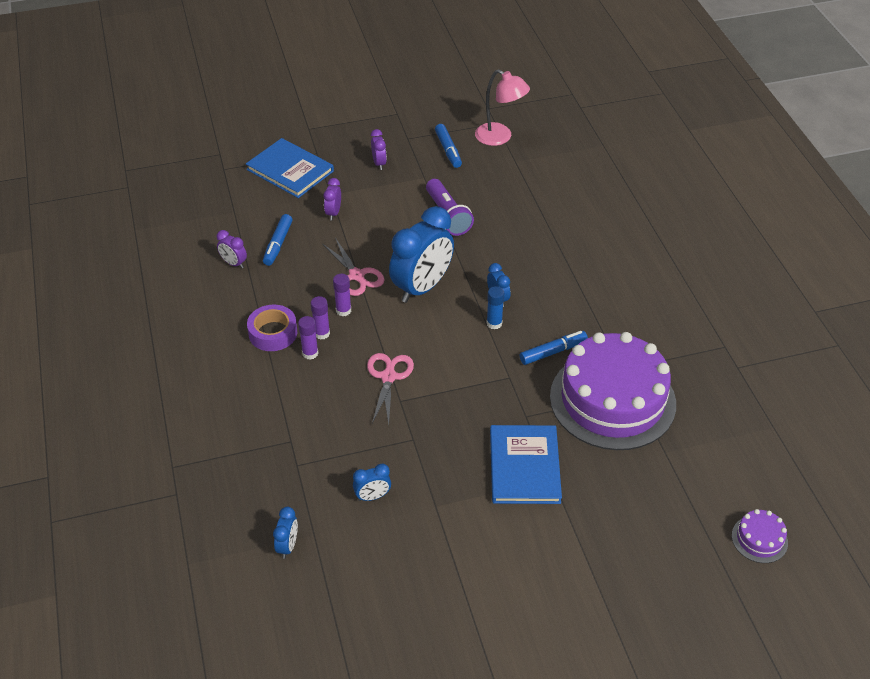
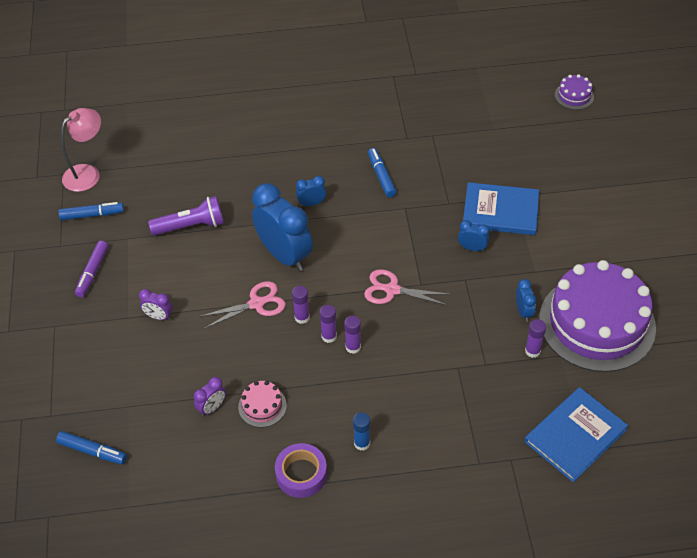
camera: 80 degrees left, 5 degrees up
blue book [246,138,334,198] -> blue book moved to [524,387,628,482]
purple tape [247,305,297,351] -> purple tape moved to [275,443,327,498]
blue marker [263,214,292,266] -> blue marker moved to [56,431,127,465]
blue clock [273,507,298,559] -> blue clock moved to [458,220,490,252]
purple clock [371,129,387,170] -> purple marker [75,241,109,298]
blue glue stick [486,286,504,329] -> blue glue stick moved to [353,412,370,451]
purple cake [550,332,676,450] -> purple cake moved to [539,260,656,372]
none -> pink cake [238,381,287,427]
none -> purple glue stick [525,319,546,358]

